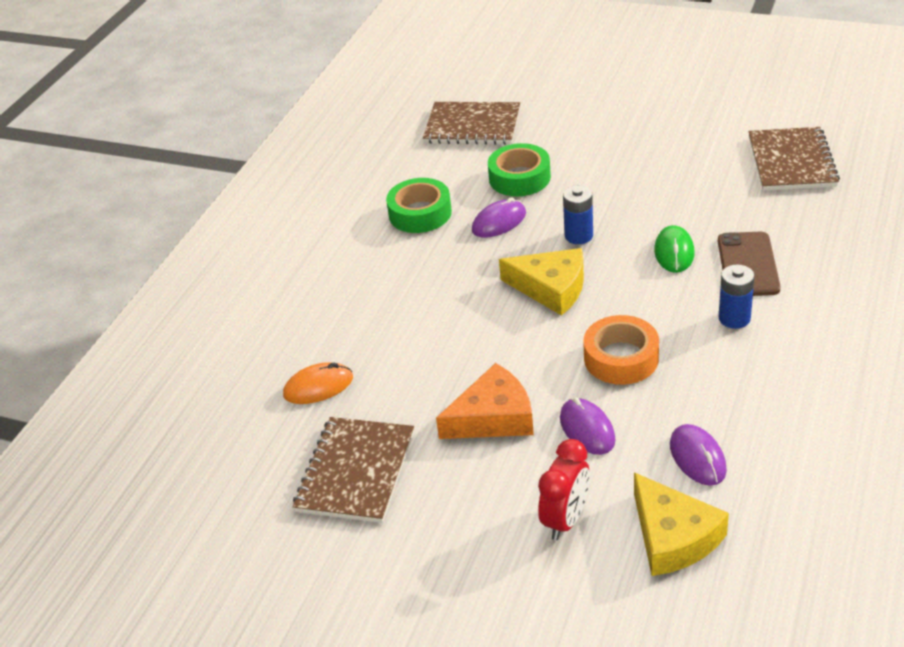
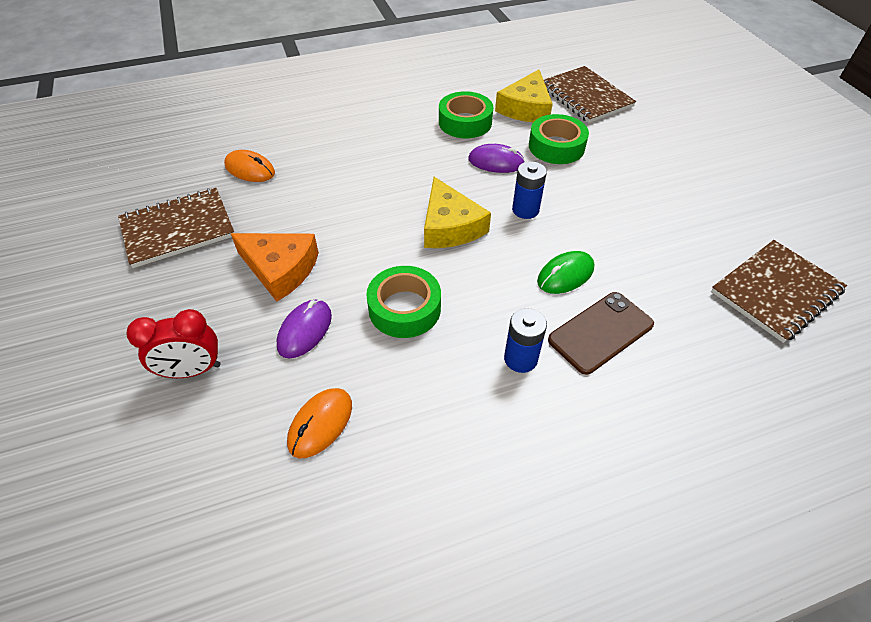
camera: 45 degrees right, 10 degrees up
orange tape [583,315,659,385] -> green tape [366,266,441,338]
yellow cheese [634,472,729,576] -> yellow cheese moved to [495,70,553,122]
purple mouse [670,424,727,486] -> orange mouse [287,388,352,458]

